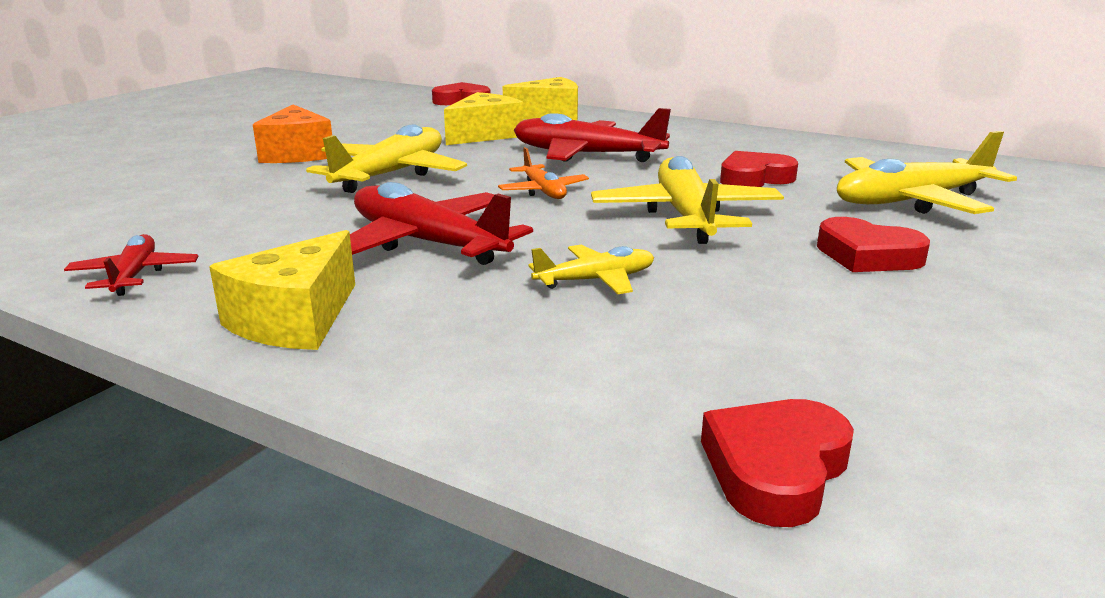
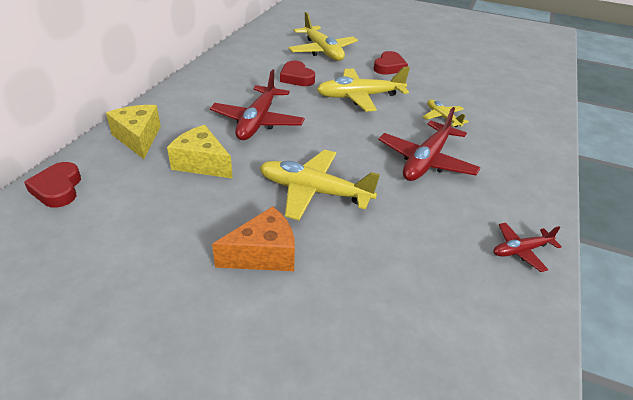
camera: 100 degrees left, 15 degrees up
yellow cheese [209,230,355,350] -> none
orange plane [498,147,589,199] -> none
red heart [701,399,854,527] -> none

